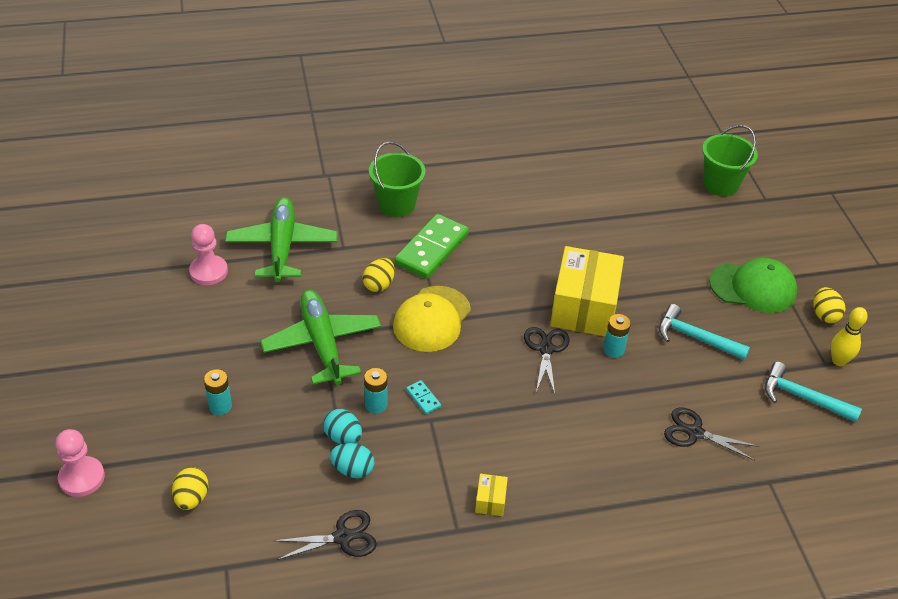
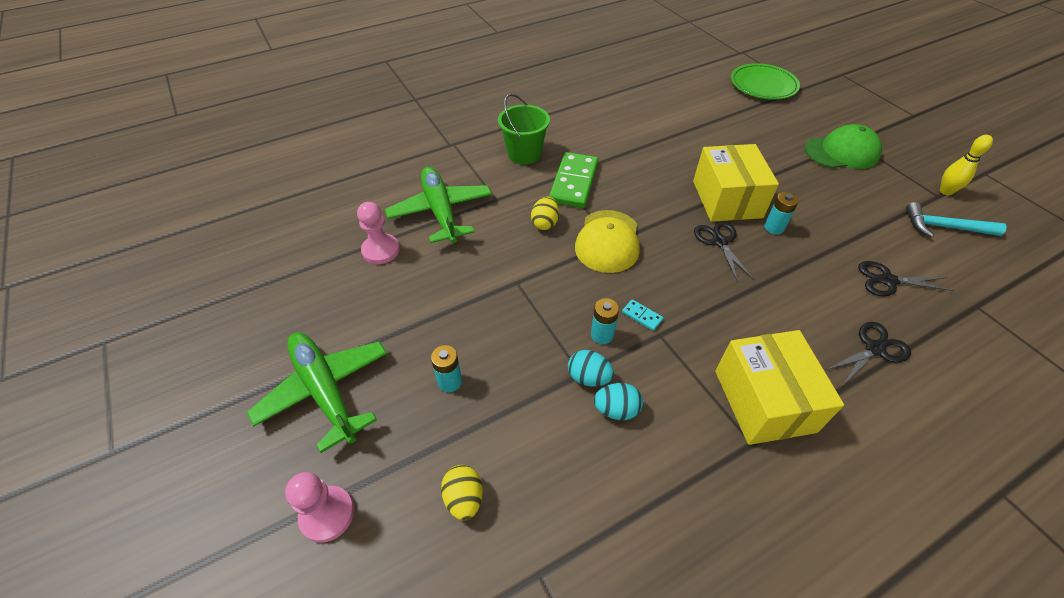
camera: 15 degrees left, 5 degrees up
green plane [260,289,381,385] -> green plane moved to [247,332,387,453]
black scissors [273,510,377,560] -> black scissors moved to [826,322,911,386]
yellow box [475,474,508,516] -> yellow box [715,330,844,445], size x2.48
turquoise hammer [659,304,750,360] -> none
green bucket [702,125,758,196] -> green plate [731,63,800,100]
yellow egg [813,287,845,323] -> none

